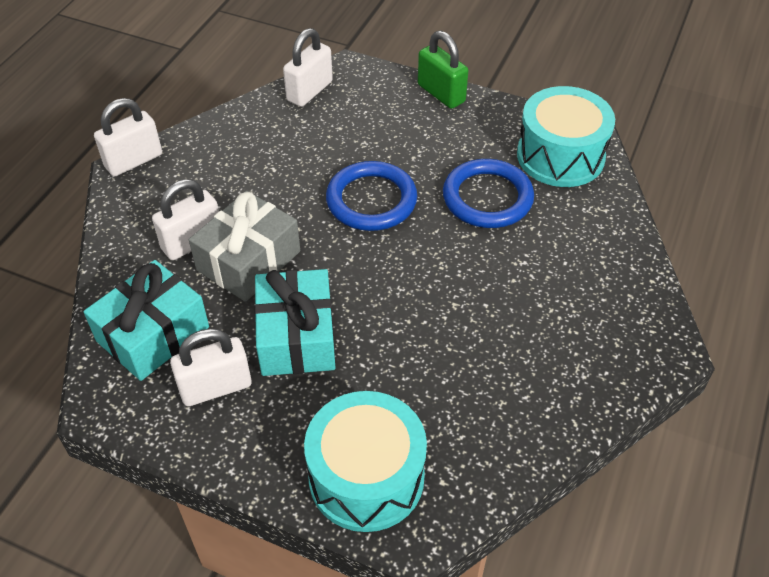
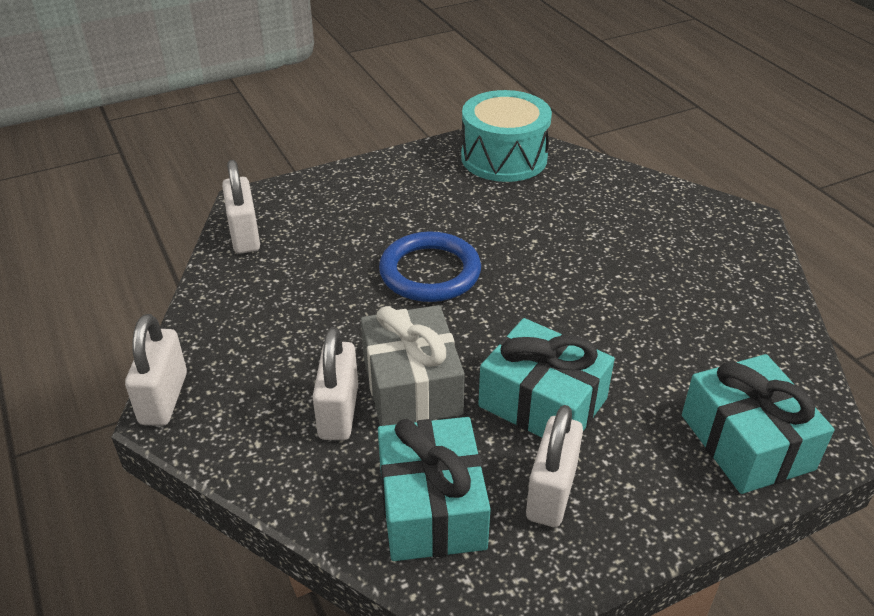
camera: 50 degrees left, 10 degrees down
turquoise drum [304,391,427,532] -> turquoise gift [682,354,835,494]
green padlock [418,31,468,109] -> none
blue ring [443,159,534,228] -> none

